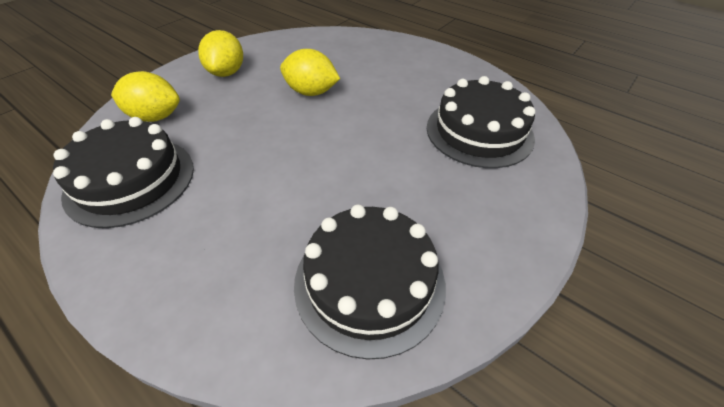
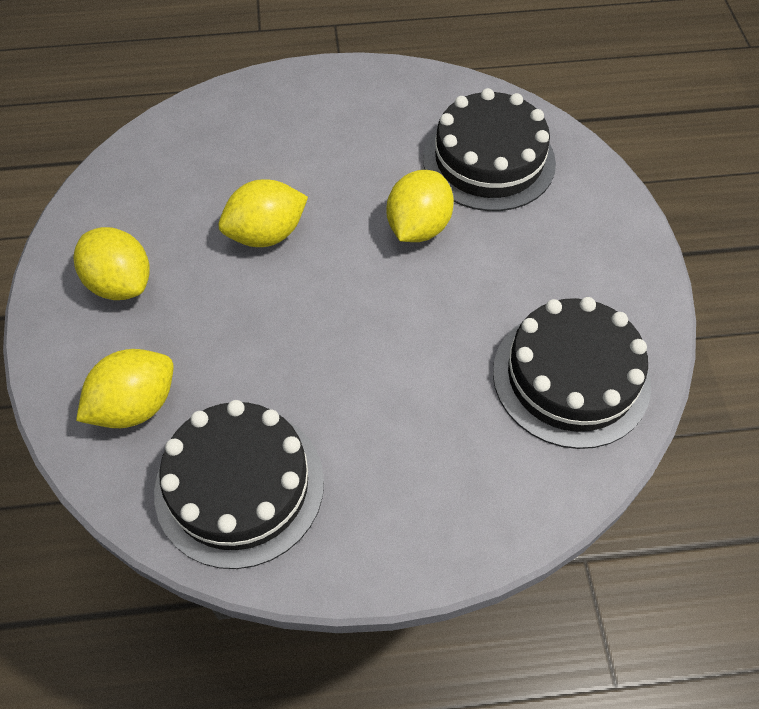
camera: 45 degrees left, 10 degrees up
none -> yellow lemon [387,170,454,242]

